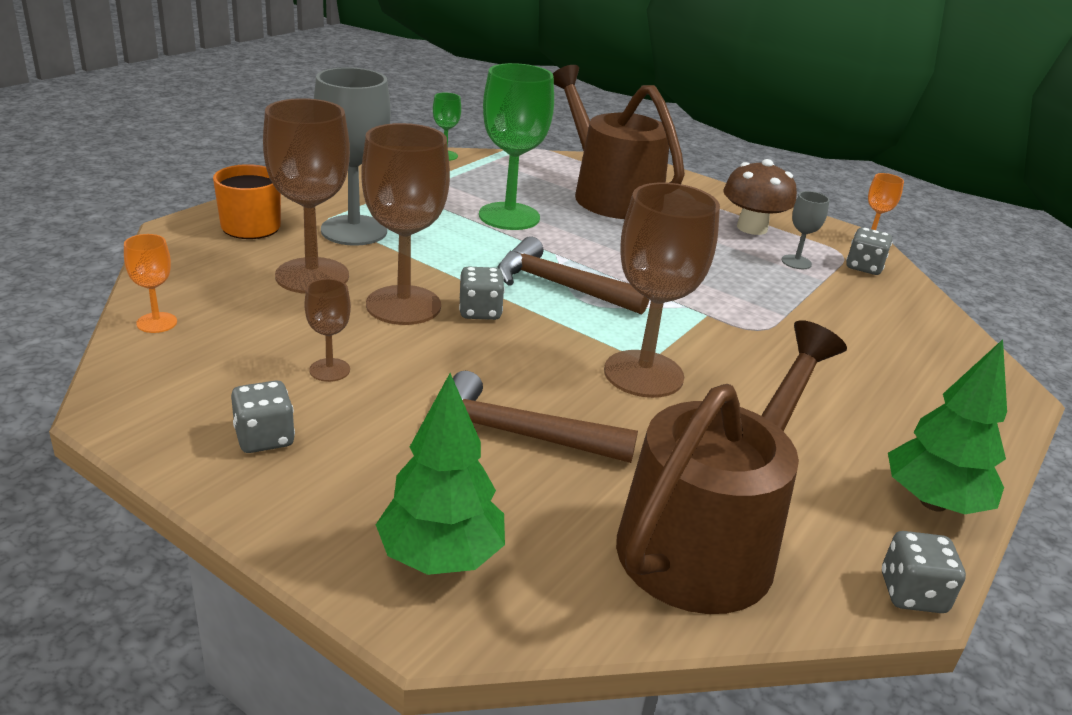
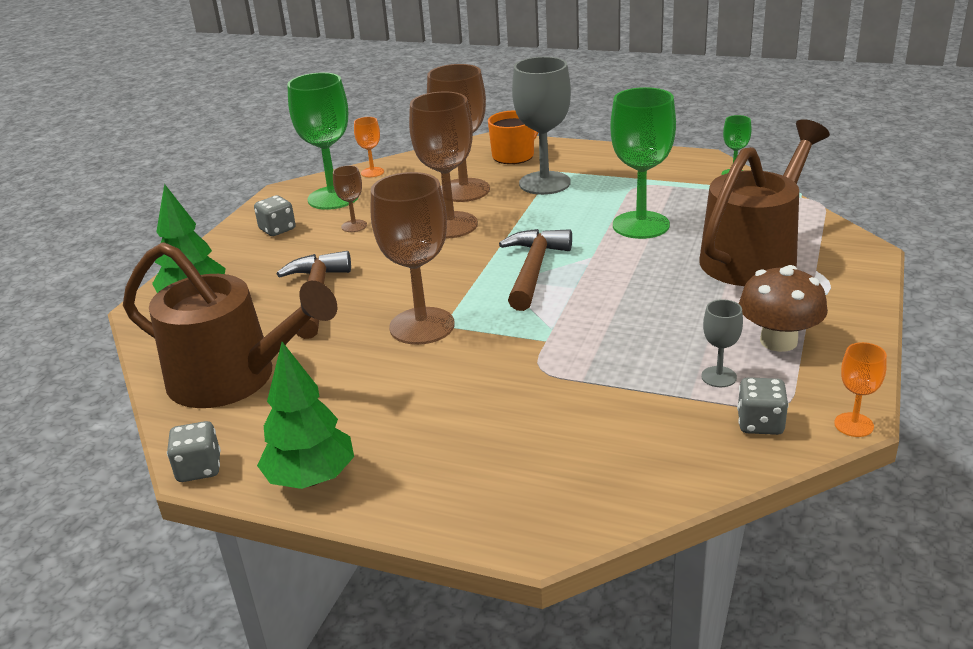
camera: 80 degrees right, 0 degrees up
grey dice [459,266,505,320] -> none
none -> green goblet [287,72,359,210]

